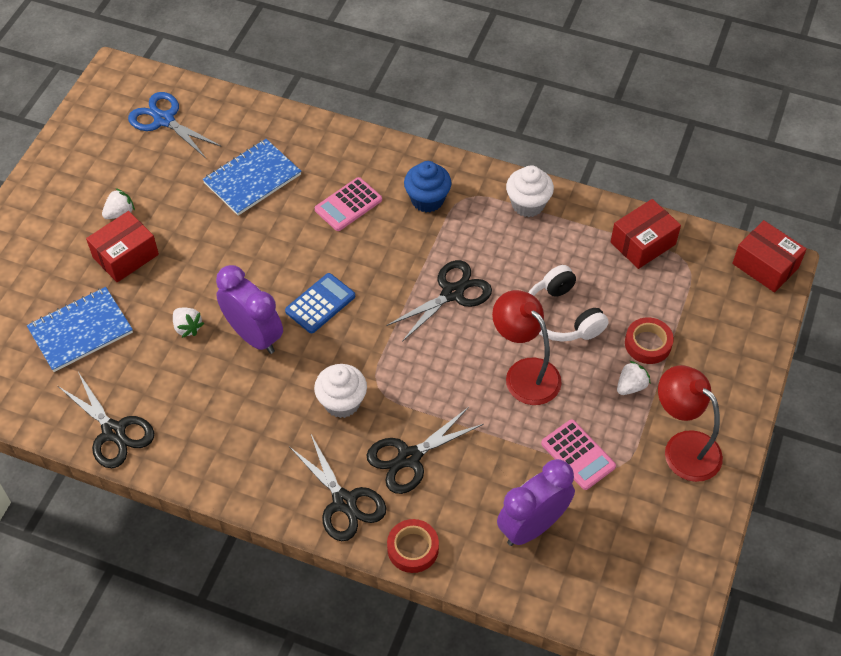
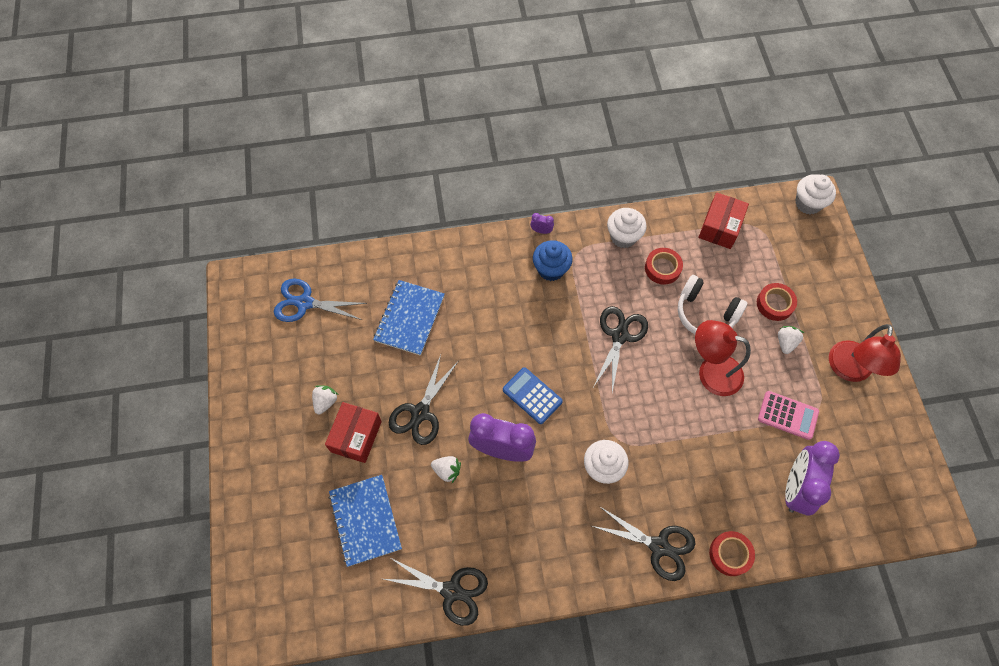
camera: 30 degrees left, 10 degrees up
blue notebook [27,287,133,372] -> blue notebook turned 45 degrees counterclockwise [329,475,402,567]
blue calculator [285,273,355,333] -> blue calculator turned 60 degrees counterclockwise [503,367,563,424]
pink calculator [315,177,382,231] -> none
black scissors [366,407,484,494] -> black scissors moved to [389,355,458,445]
red lamp [658,365,723,482] -> red lamp turned 90 degrees counterclockwise [829,324,901,382]
red box [732,220,807,292] -> white cupcake [796,174,836,214]
none -> purple clock [530,213,554,234]
none -> red tape [645,248,683,285]

